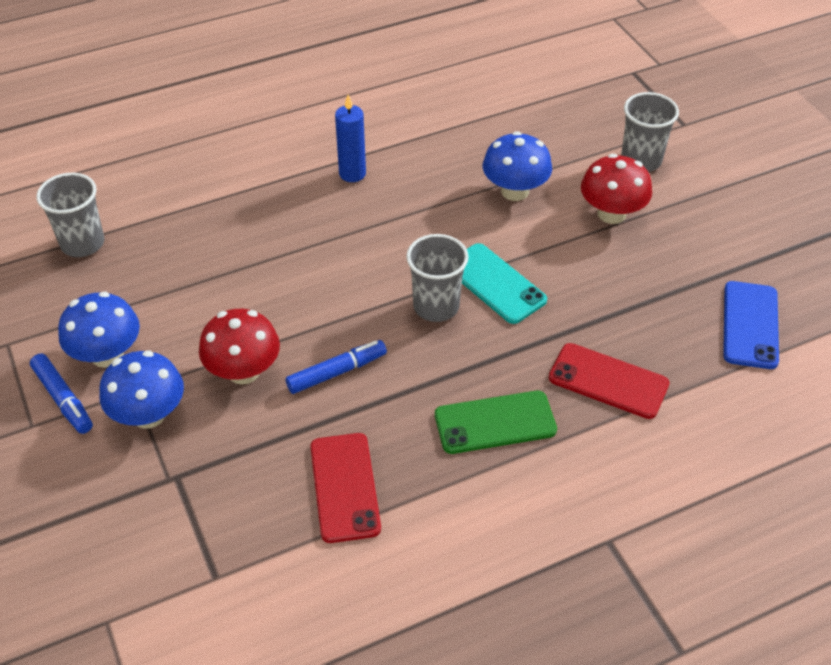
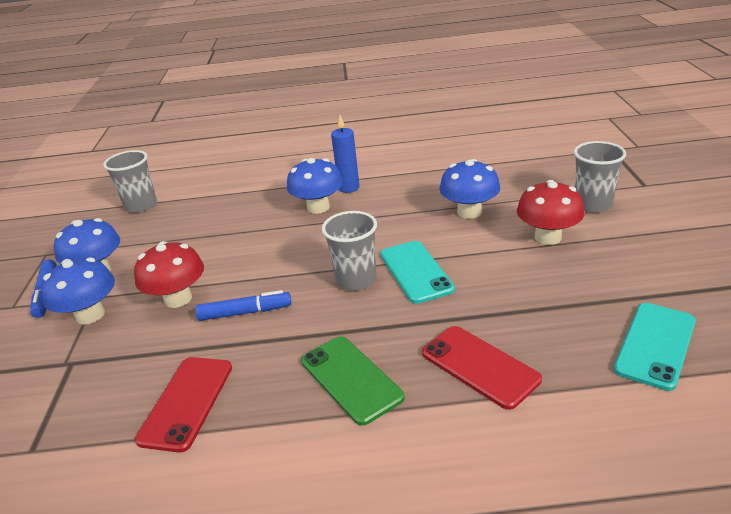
camera: 25 degrees right, 15 degrees down
green phone [435,391,557,454] -> green phone turned 45 degrees clockwise [301,336,405,426]
blue phone [723,281,779,369] -> turquoise phone [614,303,696,391]
none -> blue mushroom [287,158,343,214]

